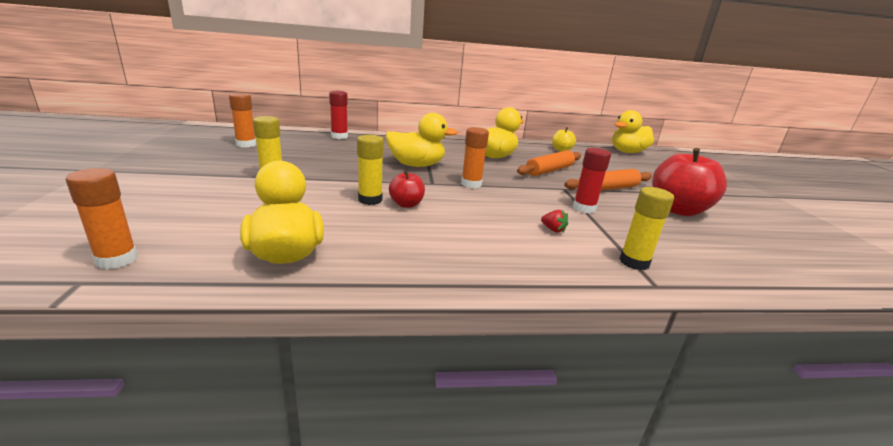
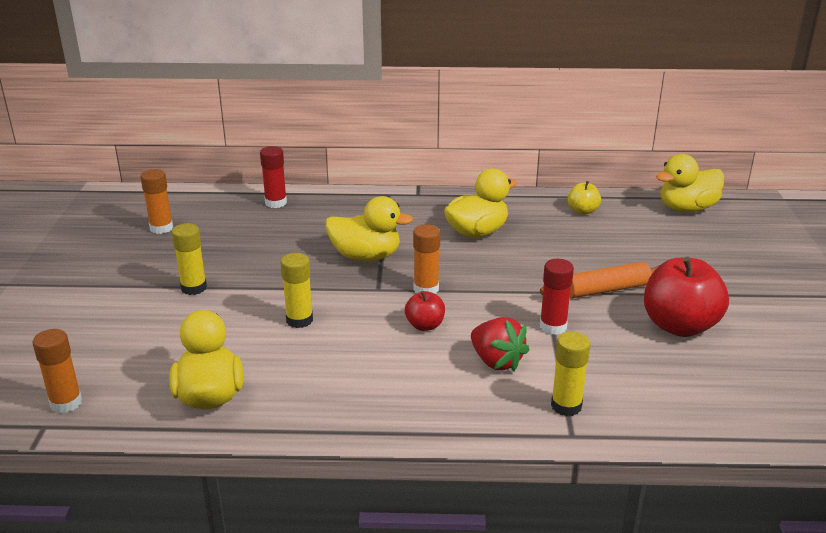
camera: 10 degrees right, 5 degrees up
red apple [389,170,425,208] -> red apple moved to [405,291,445,331]
orange rolling pin [517,150,581,176] -> none
red strawberry [541,210,568,233] -> red strawberry [471,317,530,372], size x2.06

